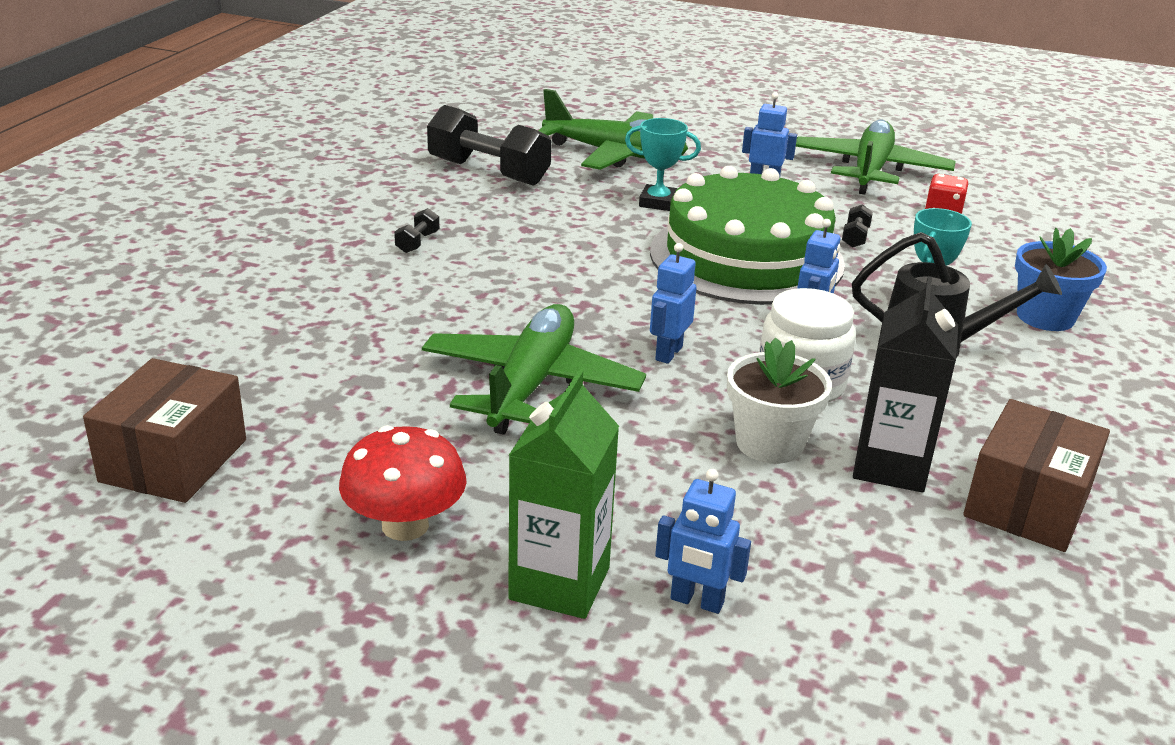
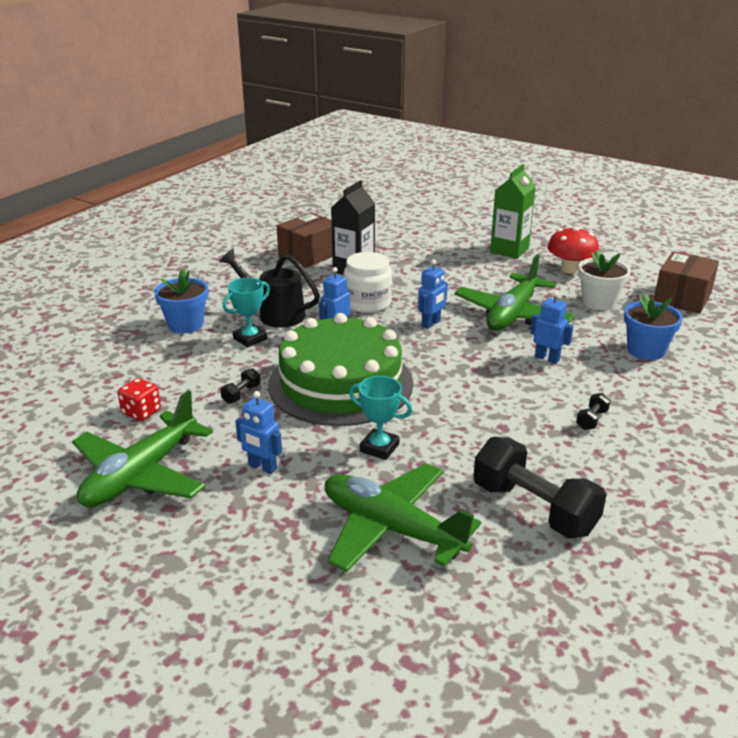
camera: 165 degrees left, 0 degrees up
blue robot [655,469,751,614] -> blue robot moved to [530,291,573,364]
white flower pot [727,338,832,464] -> white flower pot moved to [578,250,631,310]
none -> blue flower pot [624,294,683,360]

